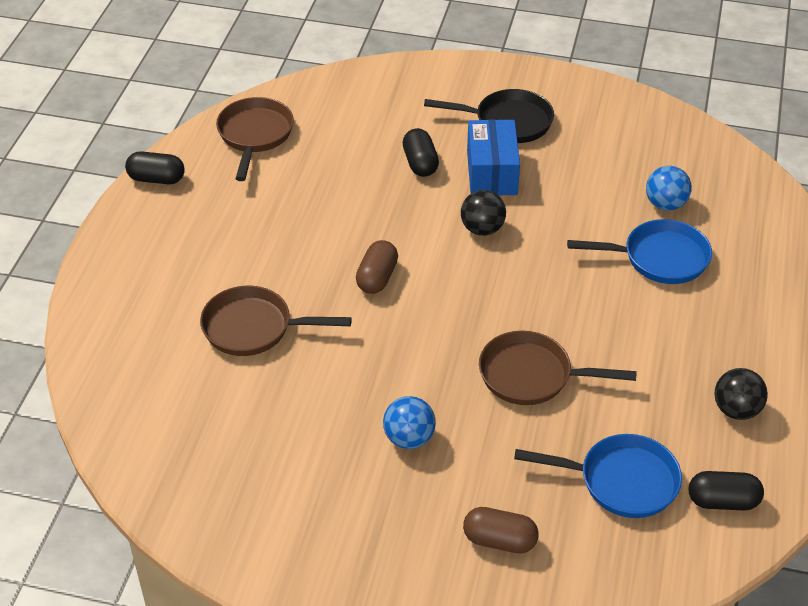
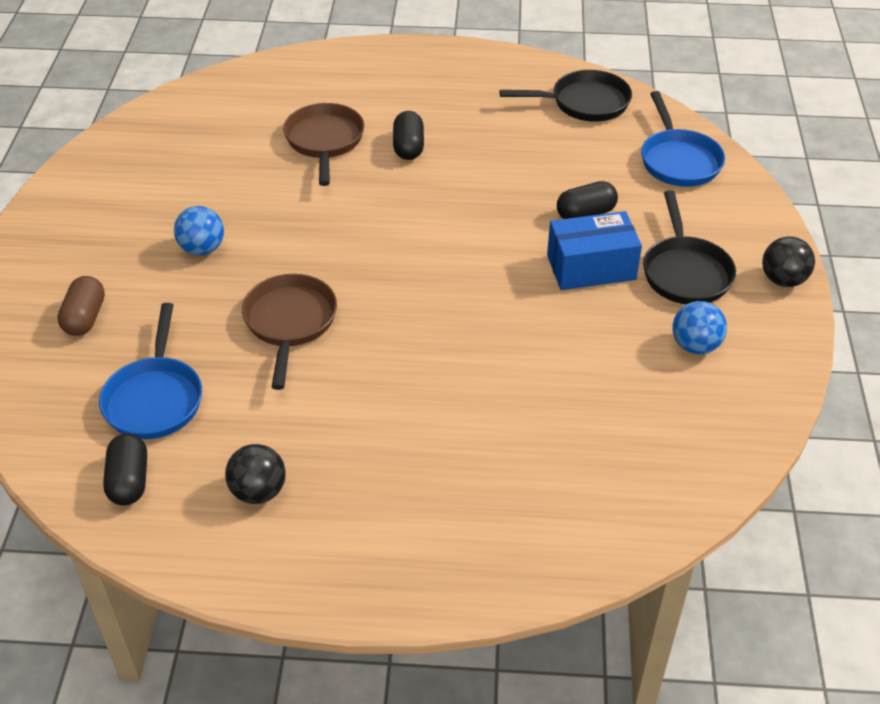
camera: 80 degrees right, 0 degrees up
black capsule [125,151,185,184] -> black capsule moved to [393,111,424,160]
brown pan [216,97,294,181] -> black pan [499,70,632,122]
brown capsule [356,240,398,294] -> none
black ball [461,190,506,236] -> black ball moved to [762,236,815,287]
blue pan [567,219,712,284] -> blue pan moved to [641,91,725,187]
blue ball [646,166,692,211] -> blue ball moved to [673,301,727,354]

